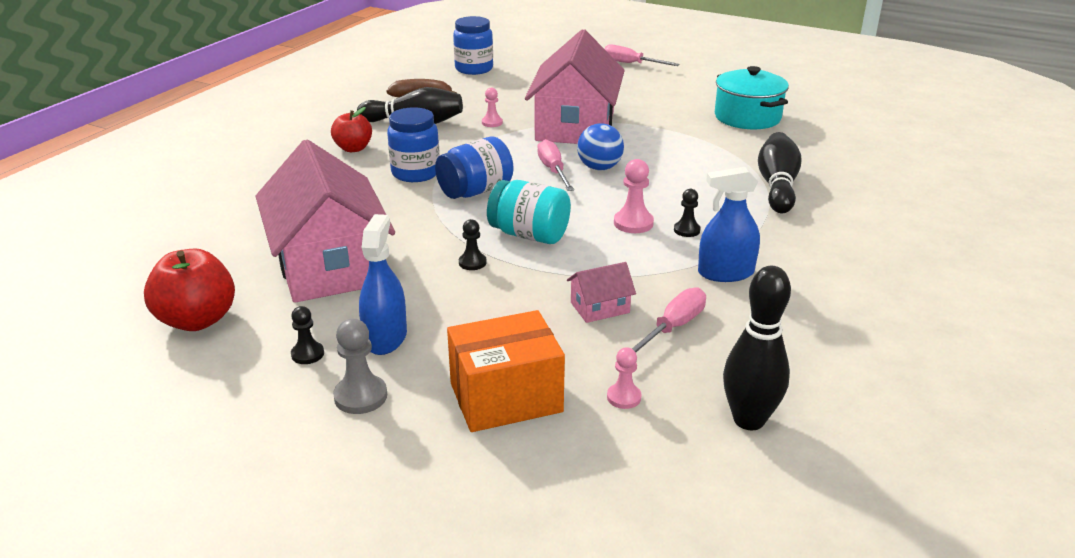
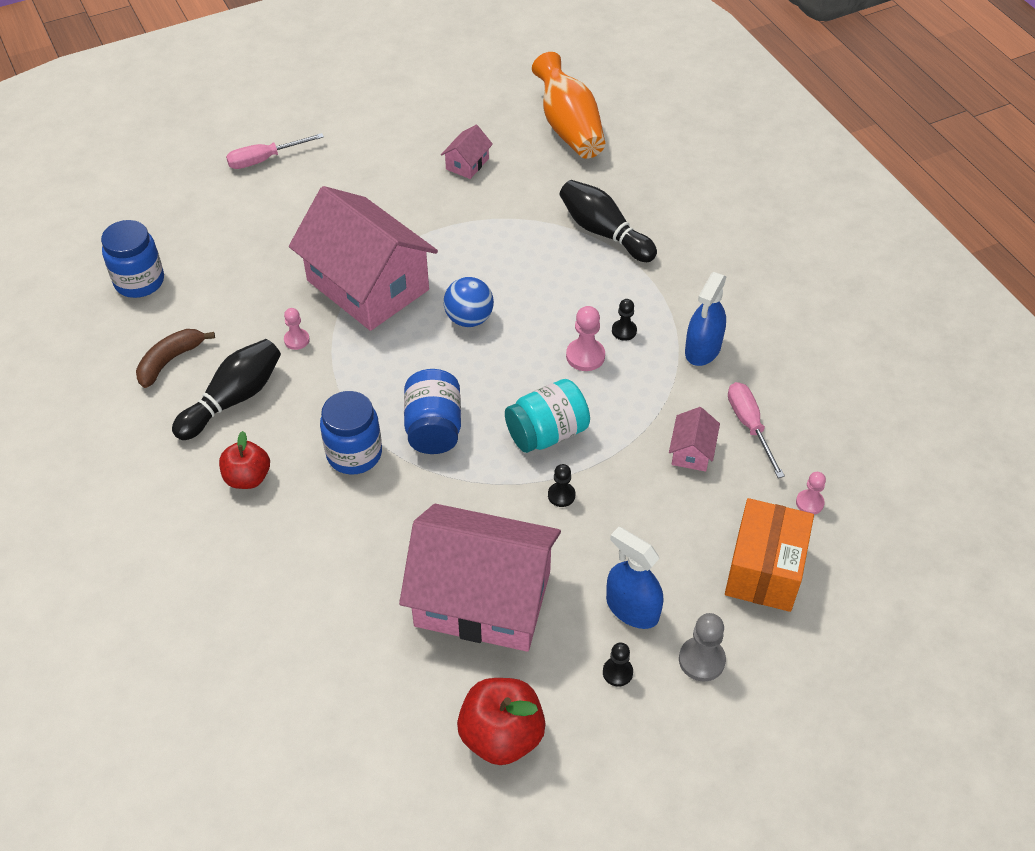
camera: 55 degrees left, 20 degrees up
pink screwdriver [537,139,574,191] -> none
turquoise pot [715,66,789,129] -> pink house [441,125,493,179]
black bowling pin [723,266,791,430] -> none
none -> orange vase [532,52,605,159]

